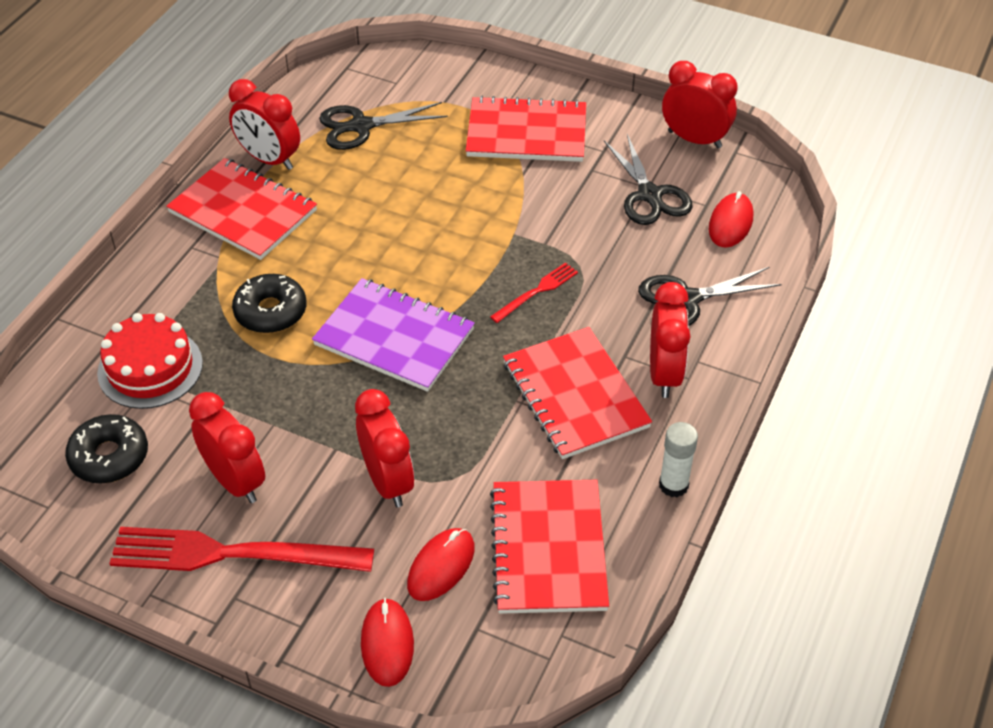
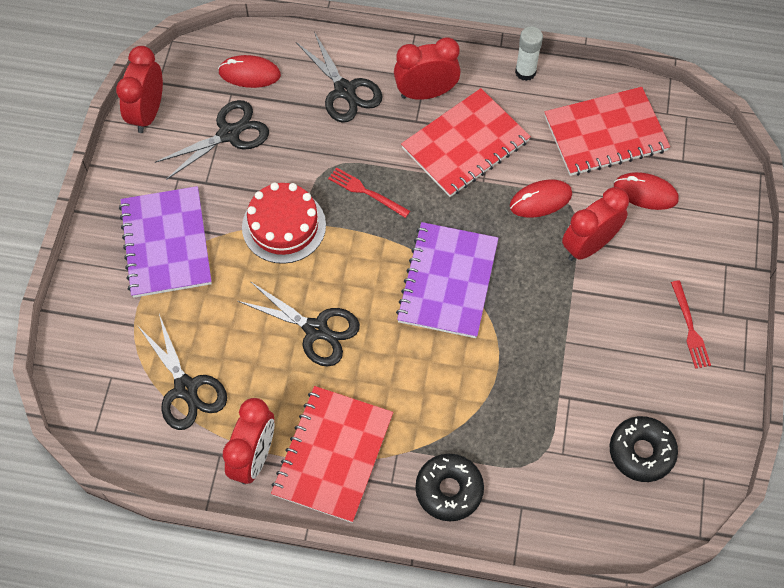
camera: 105 degrees left, 15 degrees up
red cake [97,313,203,409] -> red cake moved to [242,182,326,264]
red fork [109,527,374,572] -> red fork [671,280,711,369], size x0.48
red clock [189,392,265,503] -> none
black donut [232,274,306,333] -> black donut moved to [415,454,484,521]
red mouse [361,598,414,687] -> red mouse moved to [510,179,572,218]
red notebook [466,96,586,162] -> purple notebook [119,186,212,298]
none -> black scissors [238,281,360,367]

